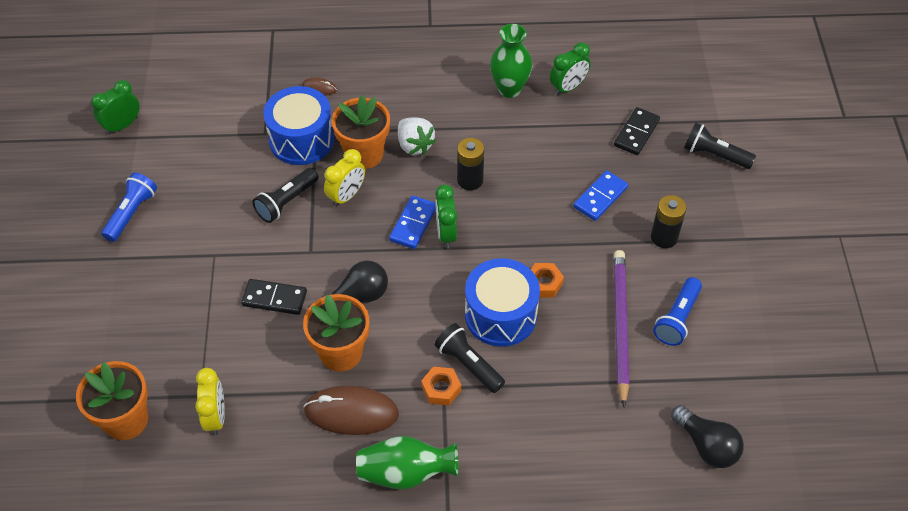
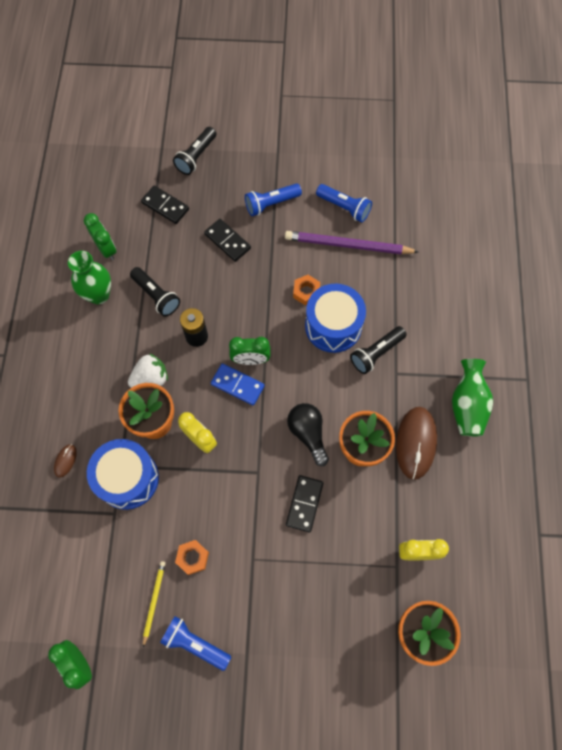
camera: 85 degrees left, 15 degrees up
black flashlight [253,168,319,223] -> black flashlight moved to [130,267,180,317]
orange nut [421,367,461,405] -> orange nut moved to [175,540,209,575]
blue domino [573,171,628,221] -> black domino [204,219,251,262]
black battery [651,195,687,248] -> blue flashlight [245,183,302,216]
black light bulb [671,405,744,468] -> none
none -> yellow pencil [143,561,165,648]

